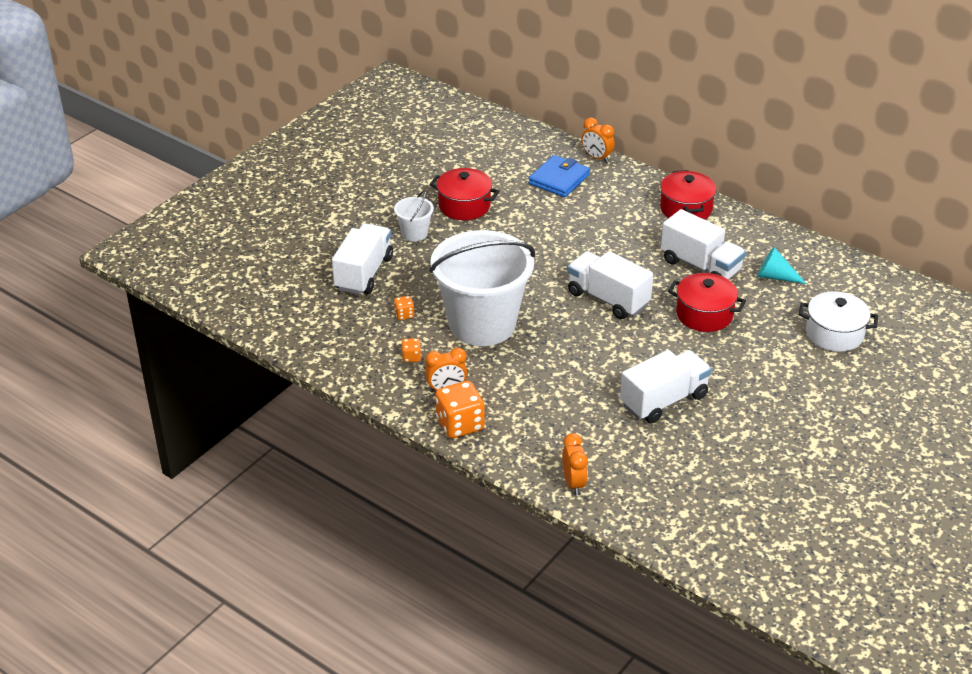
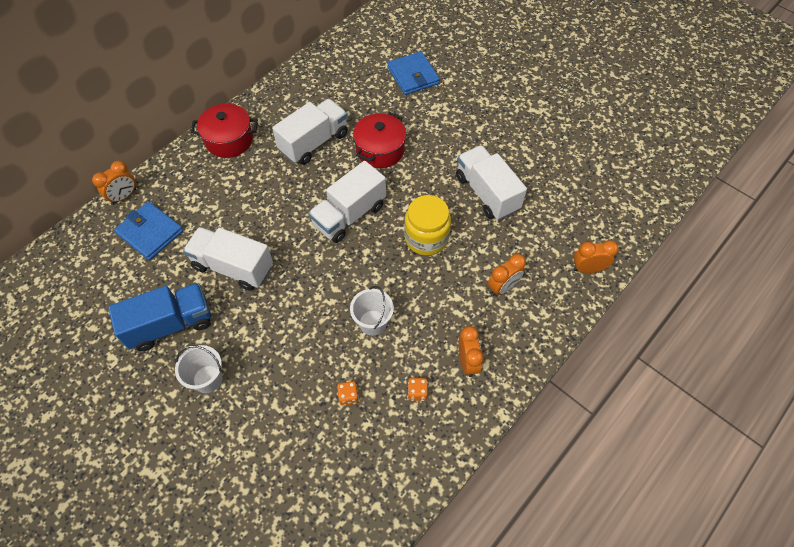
camera: 85 degrees left, 20 degrees up
white truck [332,223,393,295] -> white truck moved to [183,227,273,291]
white bucket [429,230,535,346] -> white bucket [350,286,394,335], size x0.42
red pot [430,168,499,220] -> blue truck [108,283,211,351]
orange dice [435,381,484,438] -> none
turquoise cone [757,247,807,284] -> none
white pot [799,291,878,352] -> blue wallet [387,51,440,95]
none -> yellow jar [404,195,451,256]
none -> orange clock [488,254,526,296]

